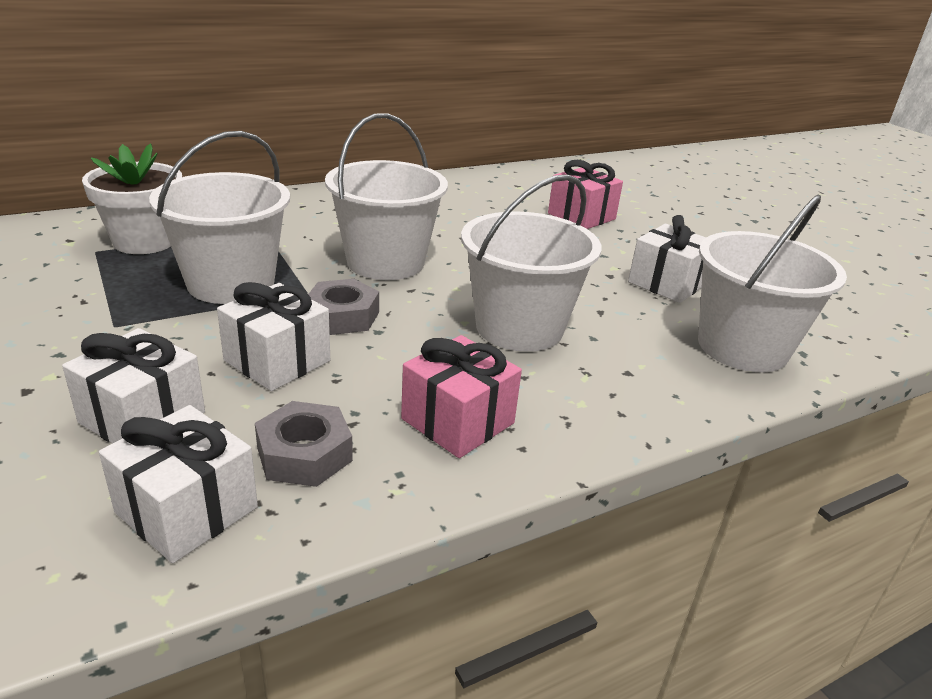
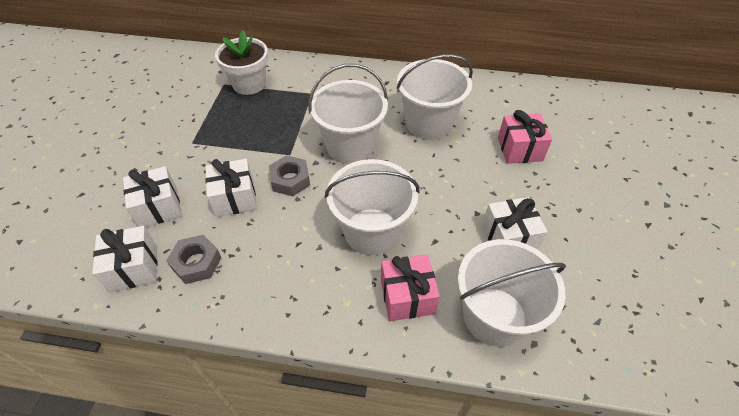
camera: 40 degrees right, 20 degrees up
white bucket [149,131,290,304] -> white bucket moved to [397,54,473,140]
pink gift [401,335,522,458] -> pink gift moved to [381,255,440,321]

